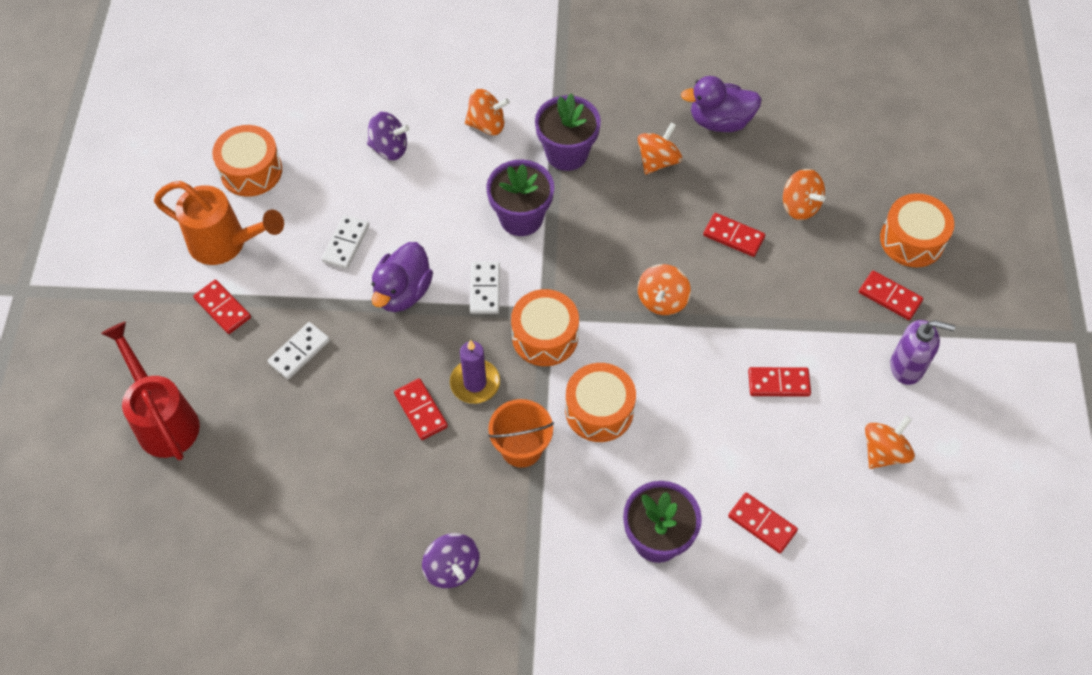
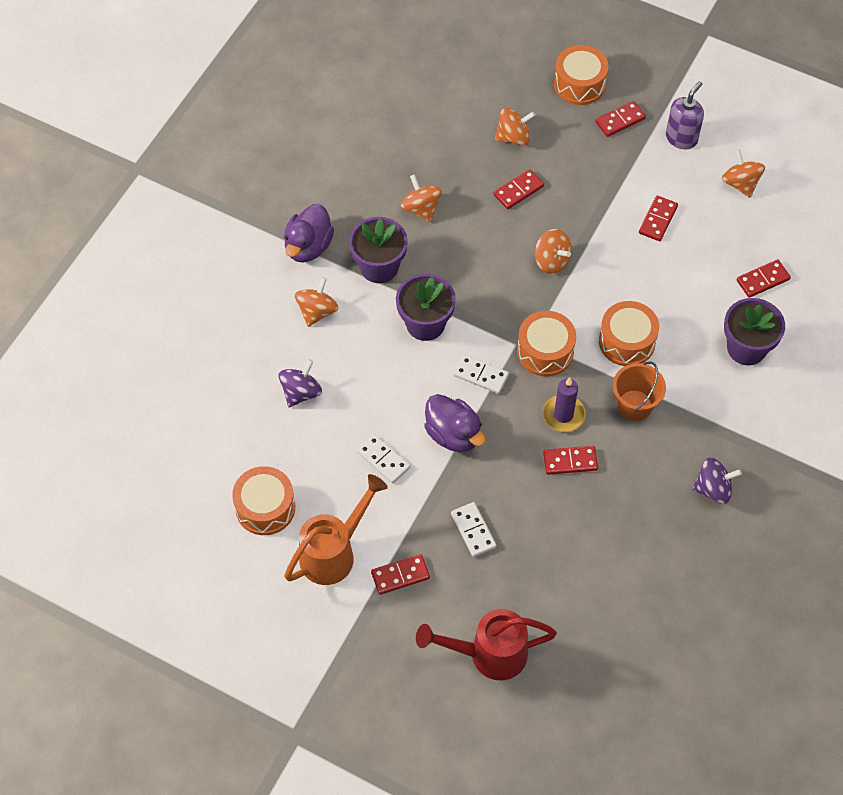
camera: 65 degrees left, 0 degrees up
purple duck [681,76,762,132] -> purple duck moved to [284,204,334,262]

